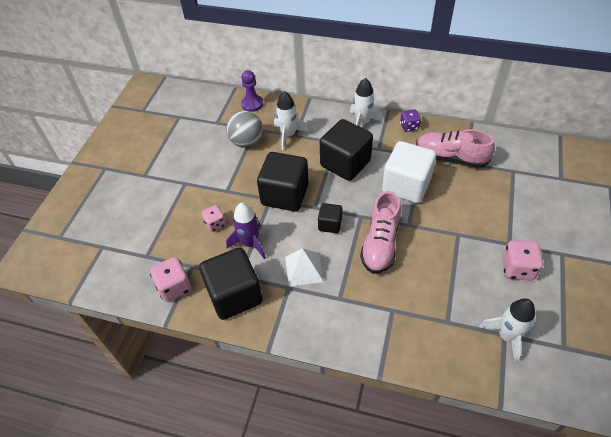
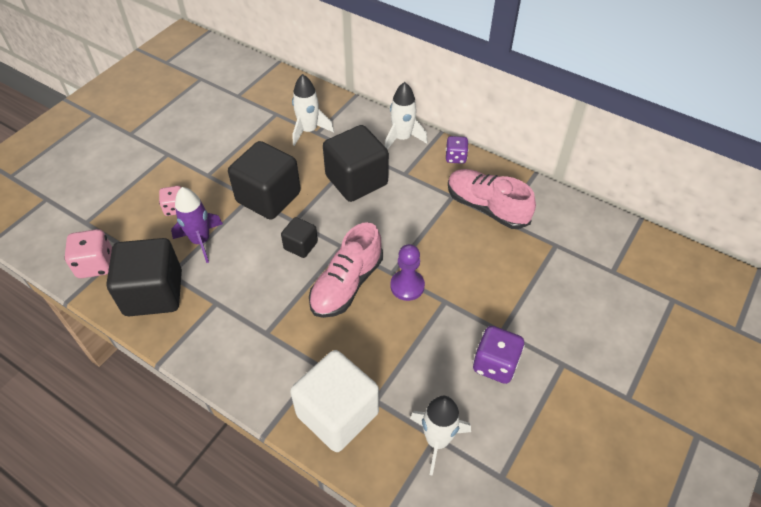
camera: 15 degrees right, 0 degrees up
grey ball [226,111,263,148] -> none
purple pawn [241,70,263,112] -> purple pawn moved to [390,244,425,301]
white pyramid [285,248,324,287] -> none
white cube [382,141,436,203] -> white cube moved to [290,350,379,452]
pink dice [502,240,543,281] -> purple dice [473,326,525,384]

